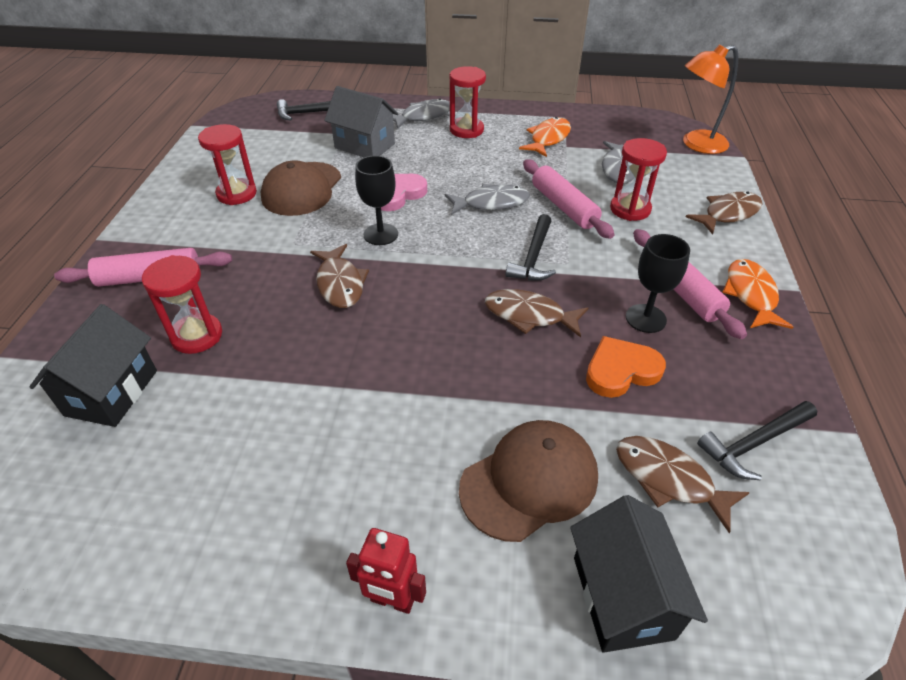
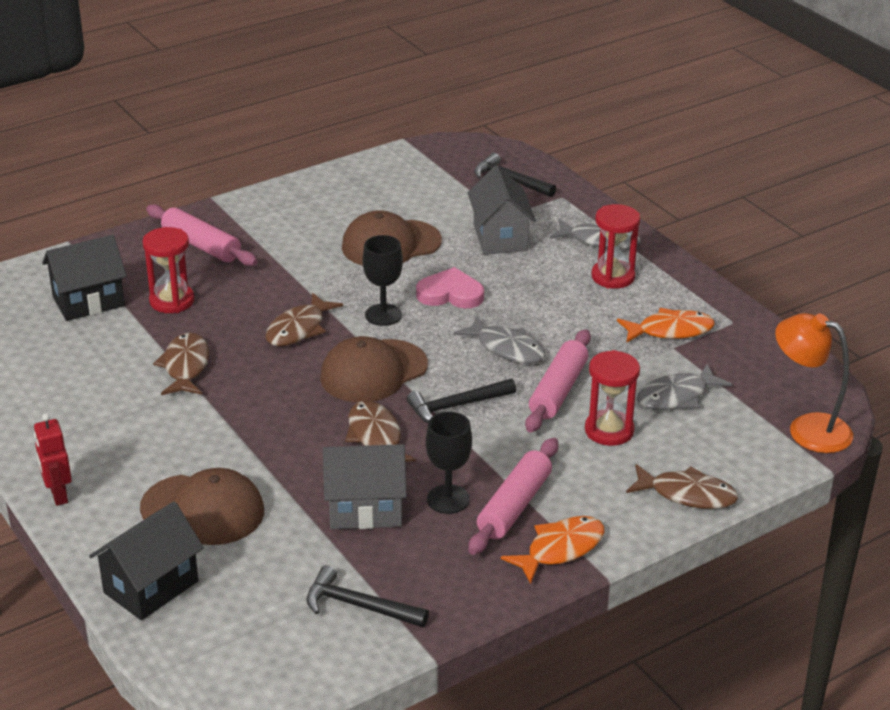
camera: 50 degrees right, 10 degrees down
red hourglass [198,124,257,205] -> none
orange heart [586,336,666,398] -> grey house [323,444,407,529]
brown fish [616,436,750,533] -> brown fish moved to [153,332,209,395]
none -> brown cap [320,336,428,402]

